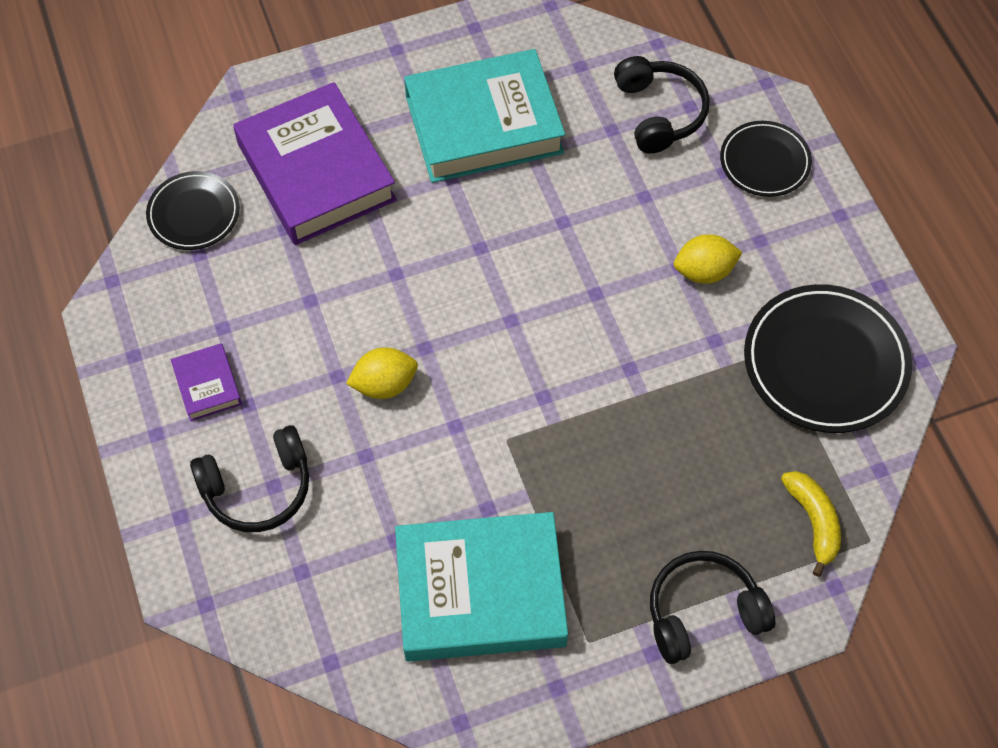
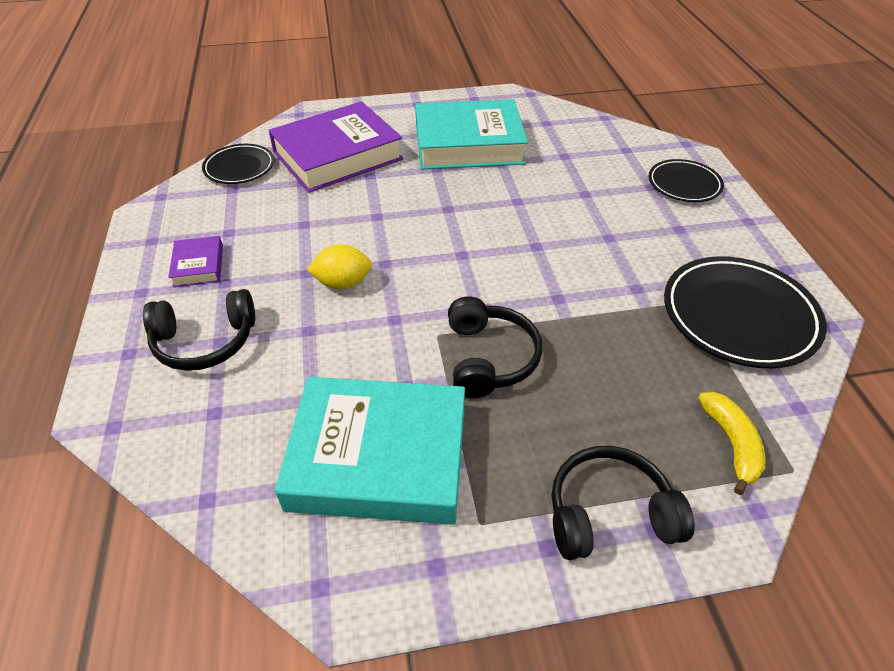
camera: 10 degrees right, 15 degrees down
purple book [233,82,397,245] -> purple book turned 75 degrees clockwise [268,101,404,193]
black headphones [614,56,710,154] -> black headphones moved to [448,296,542,399]
yellow lemon [674,234,743,284] -> none

